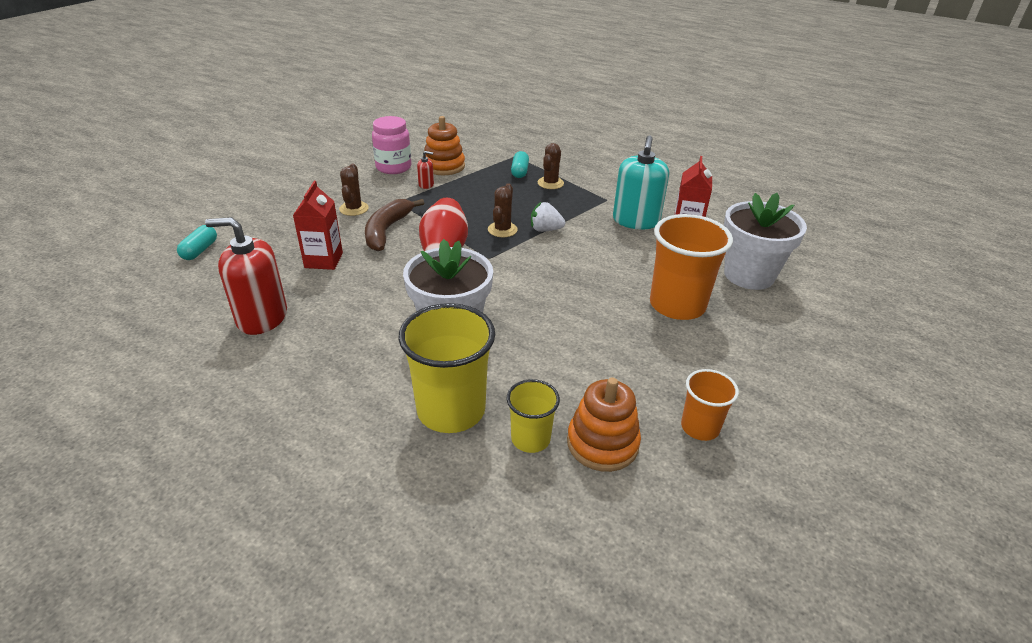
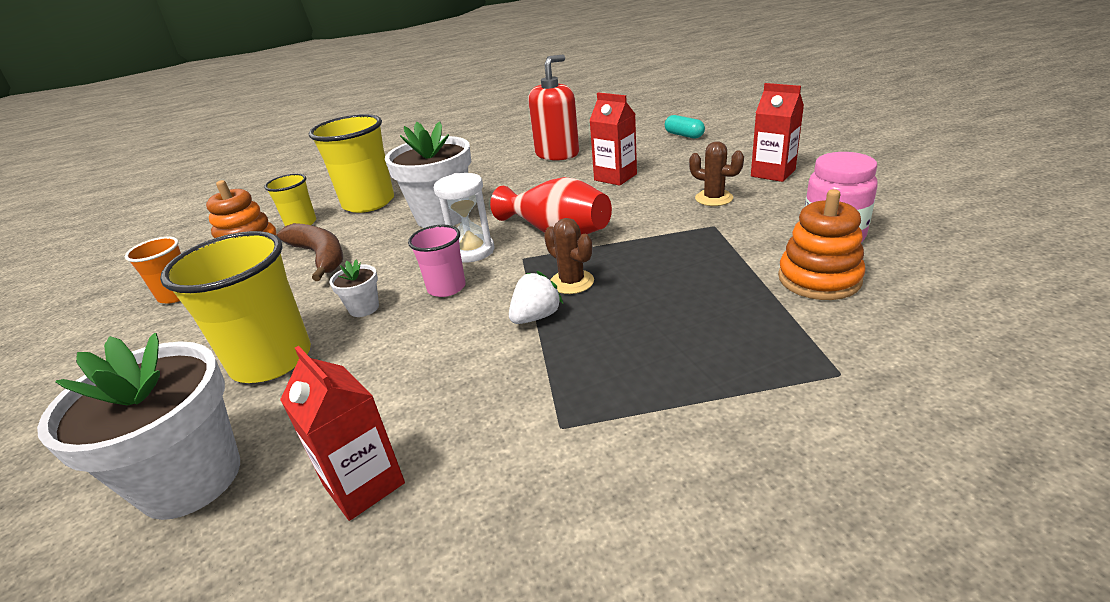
camera: 130 degrees right, 5 degrees down
brown banana [365,199,424,251] -> brown banana moved to [277,223,343,281]
red soap dispenser [417,151,434,189] -> none
turquoise capsule [511,151,529,178] -> none
brown cactus [538,143,564,189] -> none
turquoise soap dispenser [613,135,669,229] -> none
orange cup [650,214,733,320] -> yellow cup [160,231,311,383]
none -> white flower pot [329,259,379,317]
none -> pink cup [408,225,466,297]
none -> white hourglass [434,173,495,263]
none -> red carton [751,83,804,182]

